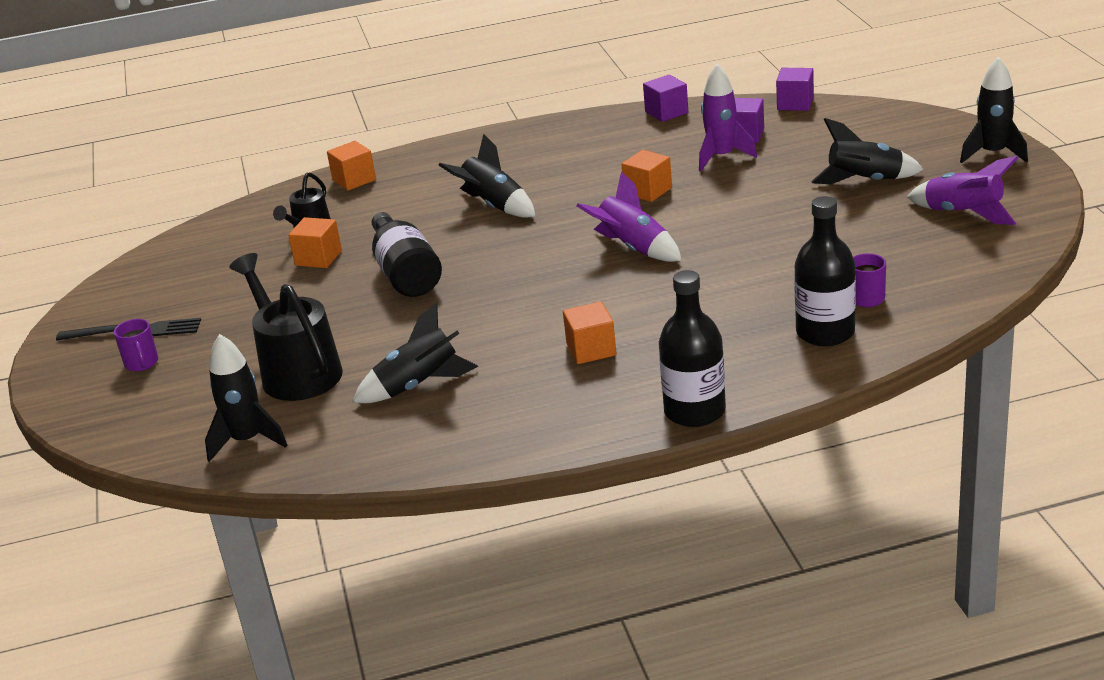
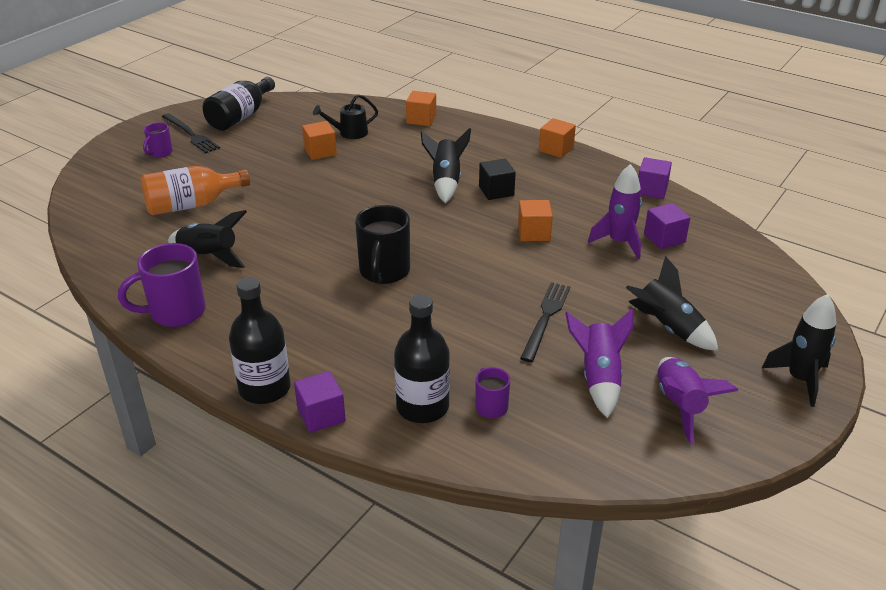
camera: 45 degrees right, 5 degrees up
black rocket [205,334,288,462] -> none
black watering can [229,253,343,401] -> orange bottle [140,166,250,215]
black bottle [372,212,442,297] -> black bottle moved to [202,77,275,131]
orange cube [563,301,617,364] -> orange cube moved to [539,118,576,158]
purple rocket [576,171,682,262] -> purple rocket moved to [565,309,634,418]
purple cube [776,68,814,111] -> purple cube moved to [294,371,346,433]
none -> purple mug [118,243,206,327]
none -> black mug [355,205,410,284]
none -> black cube [479,159,516,200]
none -> black fork [520,282,570,362]

